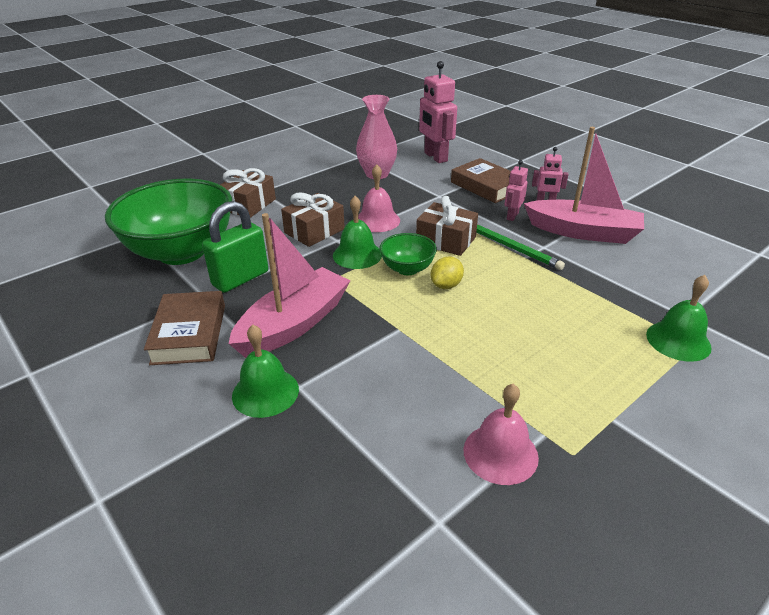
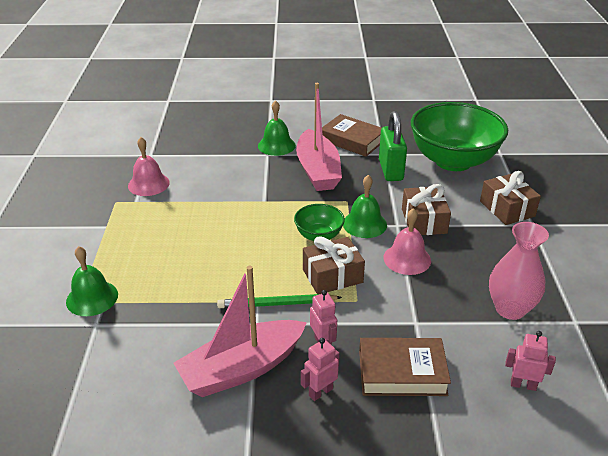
camera: 130 degrees right, 0 degrees up
pink robot [419,61,457,163] -> pink robot [505,331,556,391], size x0.54
yellow lemon [431,257,464,289] -> none

